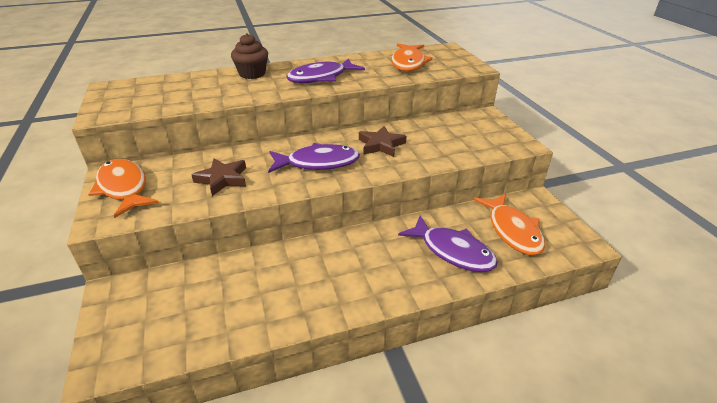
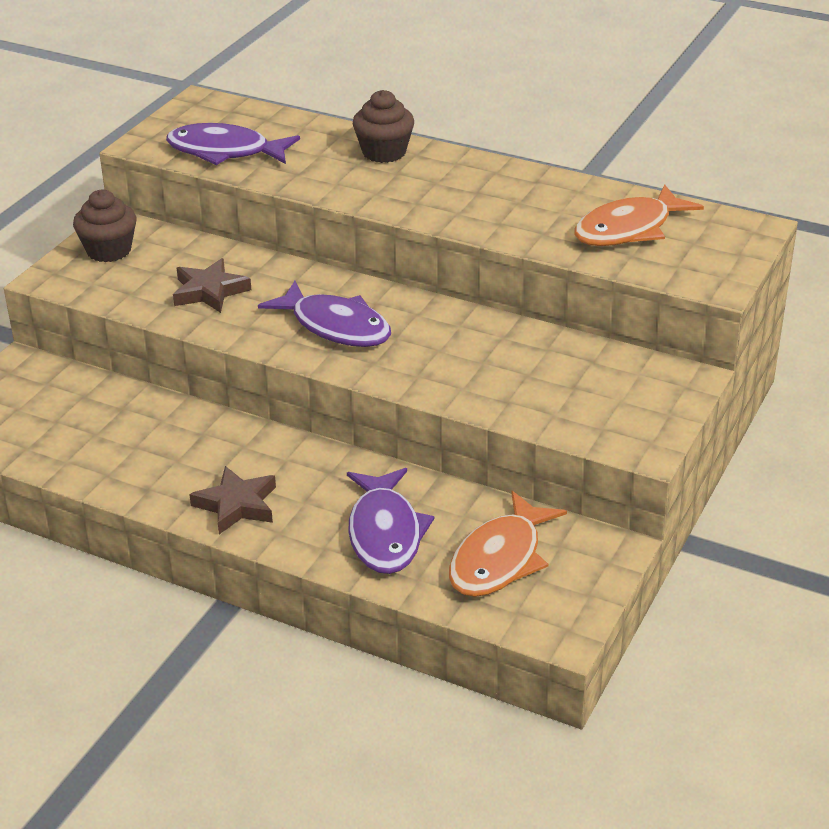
camera: 45 degrees right, 0 degrees up
orange fish [88,159,159,218] -> brown cupcake [73,190,137,262]
purple fish [286,58,365,83] -> purple fish moved to [166,123,300,165]
brown star [359,126,407,157] -> brown star moved to [189,466,276,534]

